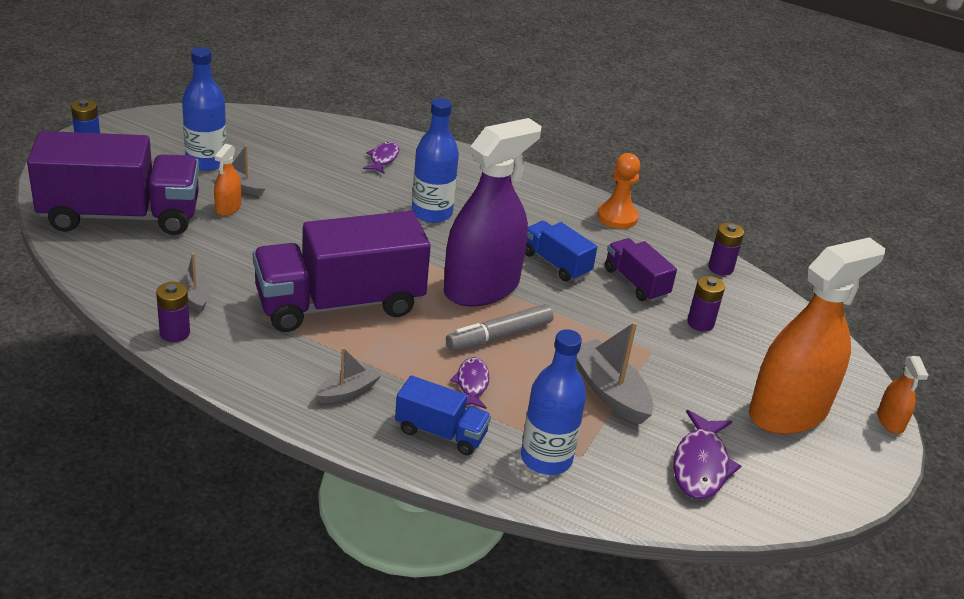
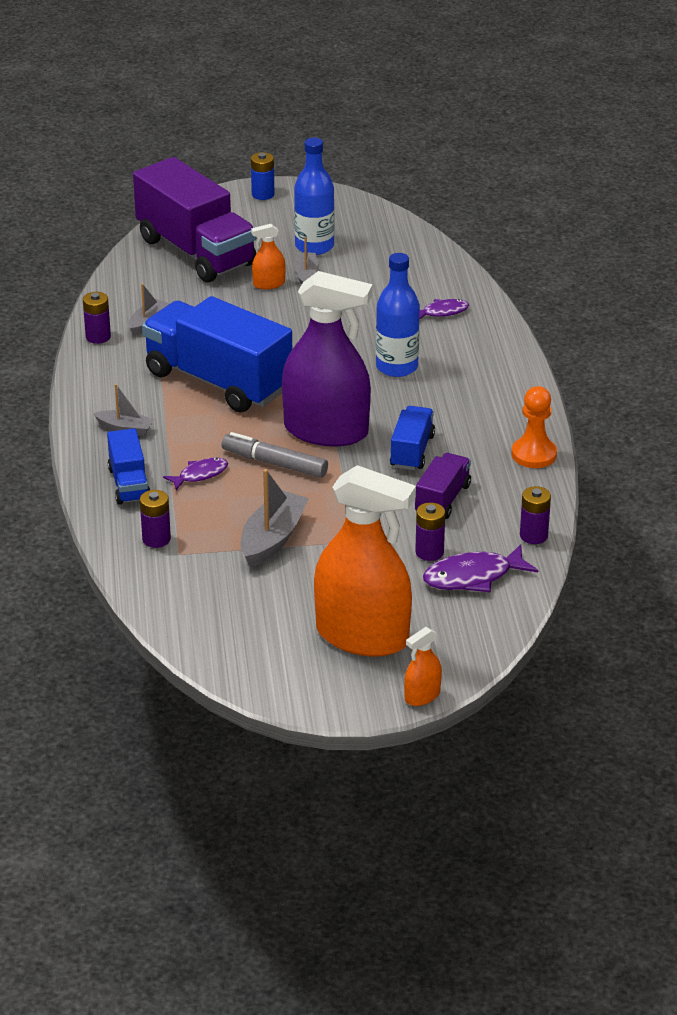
camera: 60 degrees right, 0 degrees up
purple truck [253,211,431,332] -> blue truck [142,296,292,412]
blue bottle [521,329,586,475] -> purple battery [140,490,171,548]
purple fish [673,410,741,499] -> purple fish moved to [423,544,538,592]

